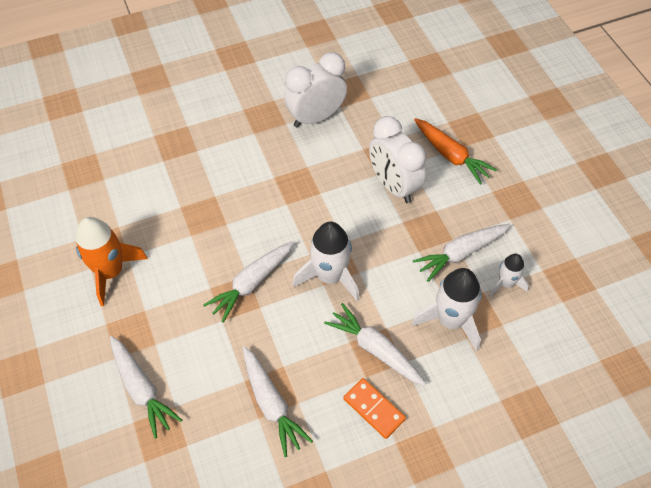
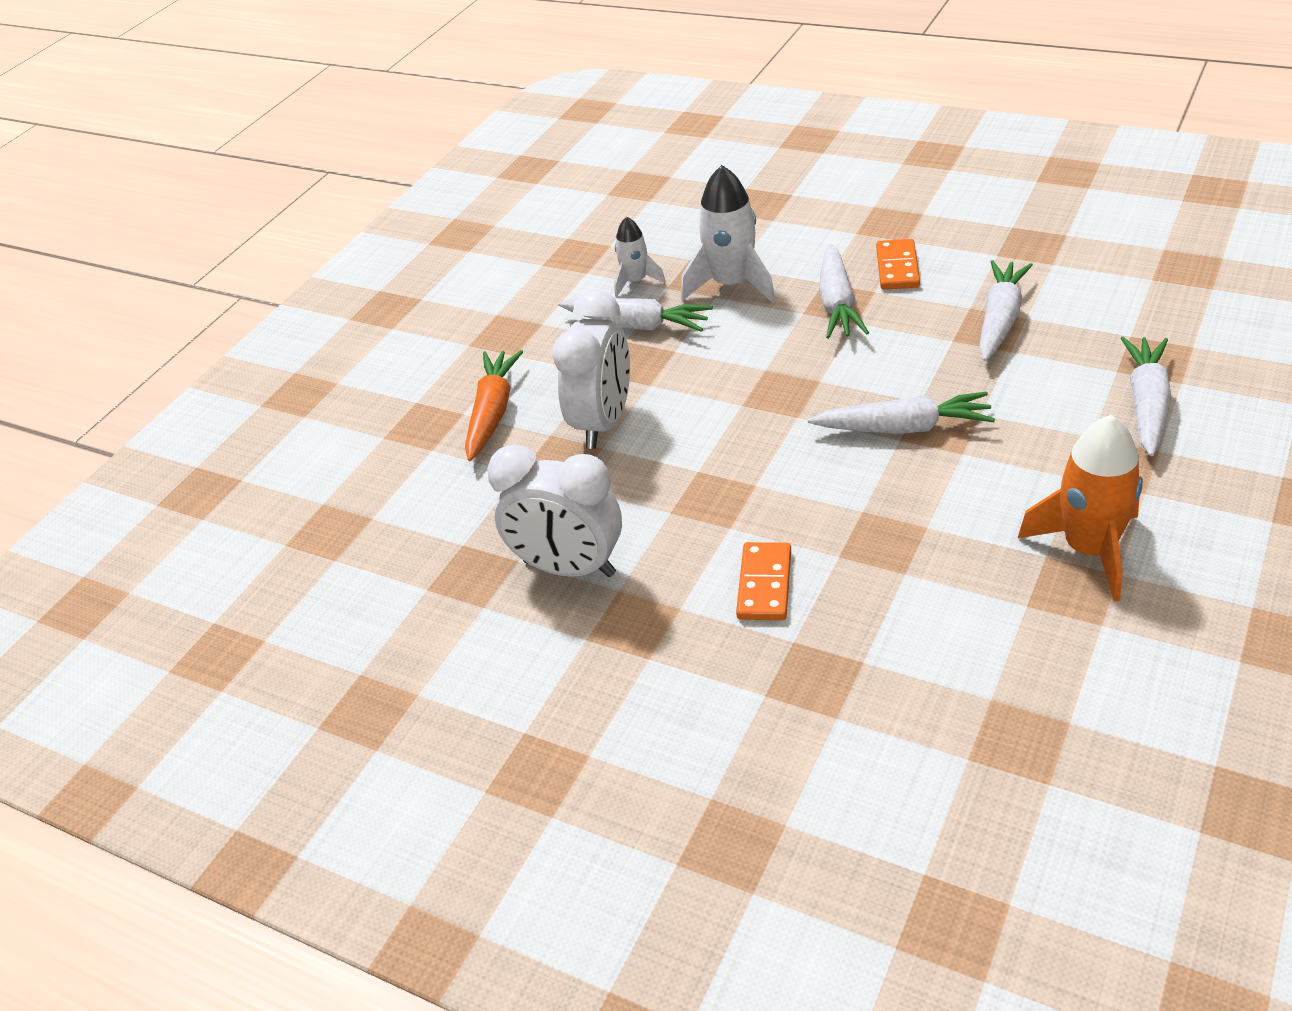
camera: 125 degrees left, 15 degrees down
white rocket [292,222,359,301] -> none
none -> orange domino [736,542,791,620]

